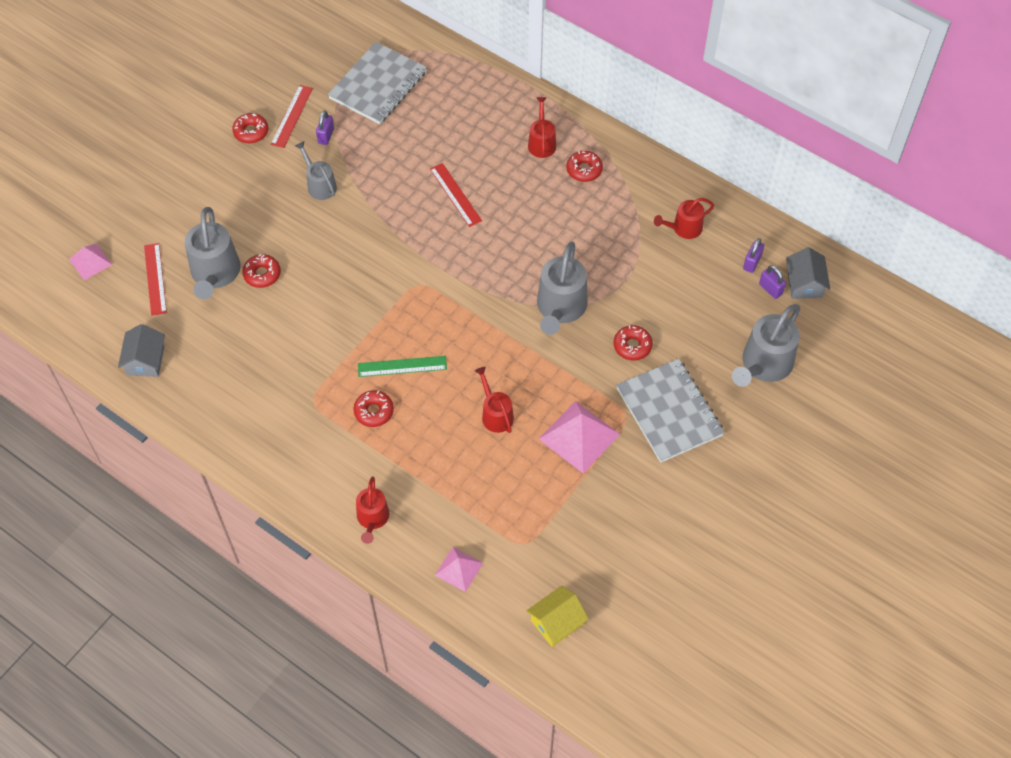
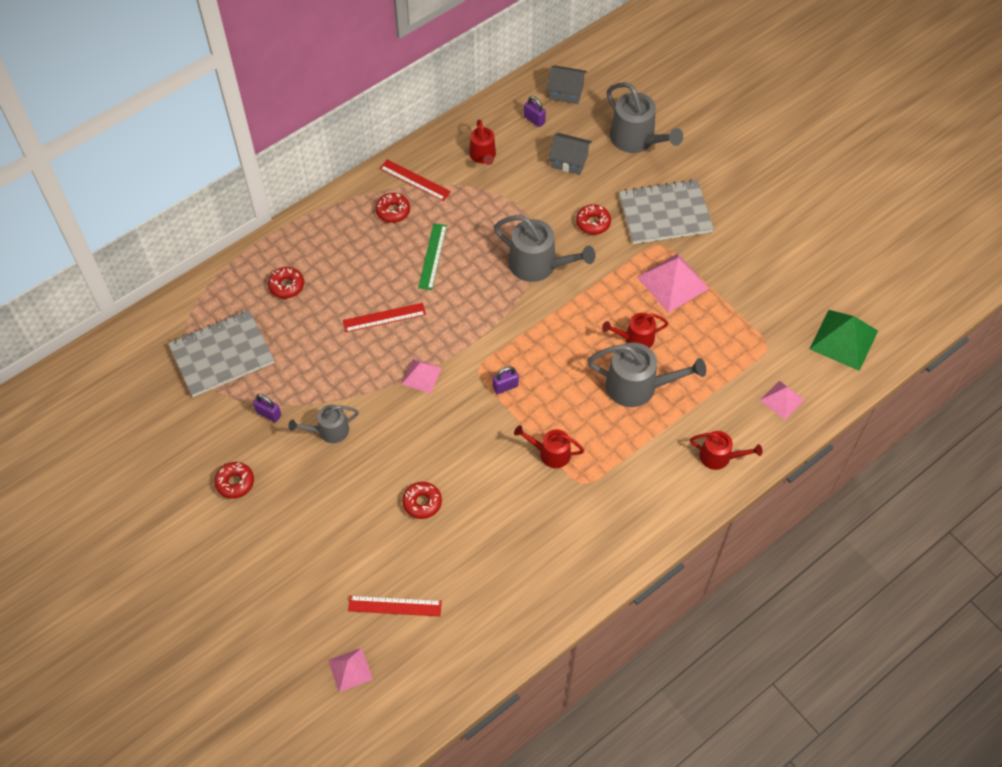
camera: 75 degrees left, 0 degrees up
grey house [118,324,165,377] -> grey house moved to [548,133,592,175]
grey watering can [185,207,241,299] -> grey watering can moved to [587,342,706,407]
red ruler [271,85,313,148] -> red ruler moved to [380,159,451,201]
grey notebook [328,42,427,124] -> grey notebook turned 75 degrees counterclockwise [168,310,274,397]
red donut [354,390,394,427] -> red donut moved to [268,267,304,299]
green ruler [358,356,447,377] -> green ruler moved to [418,223,447,290]
yellow house [527,586,589,647] -> green pyramid [809,310,878,371]
red watering can [528,97,556,158] -> red watering can moved to [514,425,584,468]
purple padlock [759,265,786,299] -> purple padlock moved to [493,366,519,394]
none -> pink pyramid [401,359,442,393]

